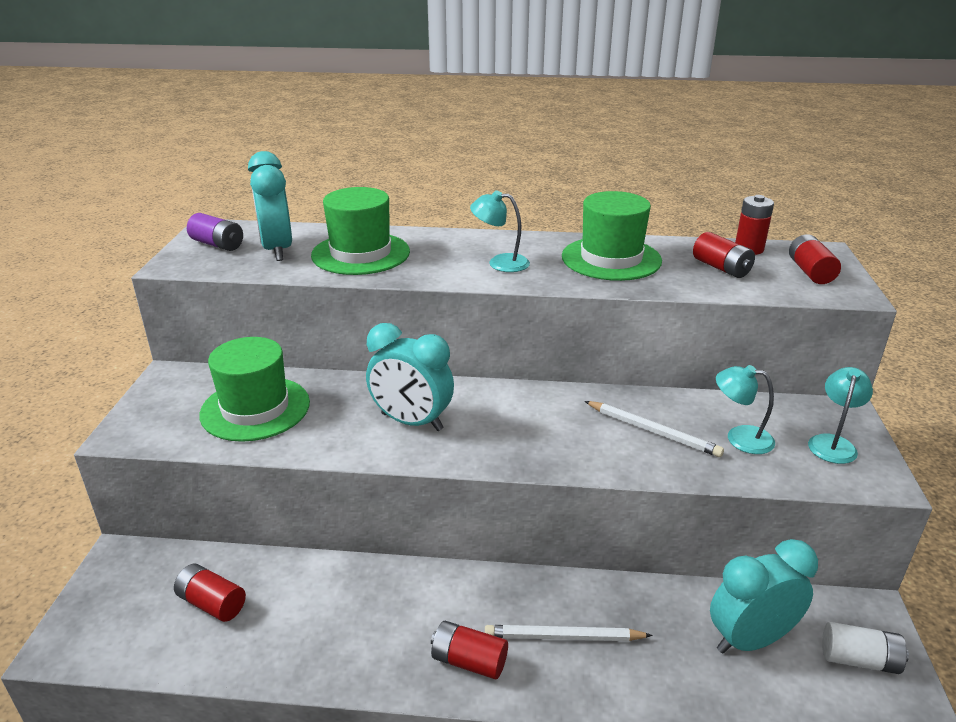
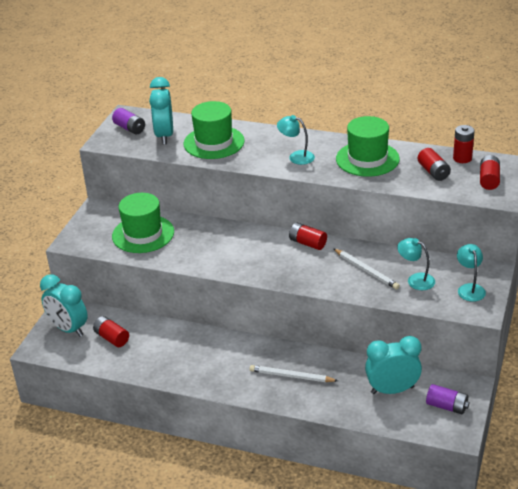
camera: 15 degrees right, 5 degrees up
turquoise clock [366,323,454,431] -> turquoise clock moved to [40,274,88,337]
red battery [431,621,508,680] -> red battery moved to [289,223,327,250]
turquoise lamp [808,367,873,464] -> turquoise lamp turned 45 degrees counterclockwise [457,244,486,302]
white battery [822,622,909,674] -> purple battery [426,384,470,414]

